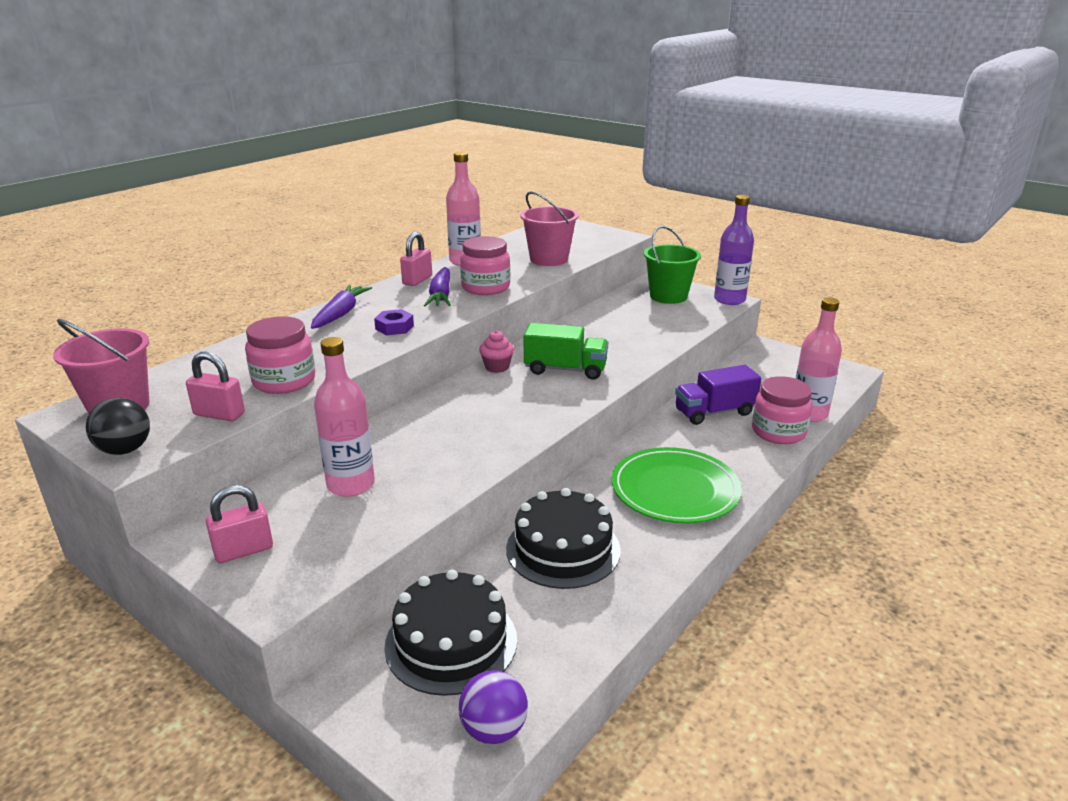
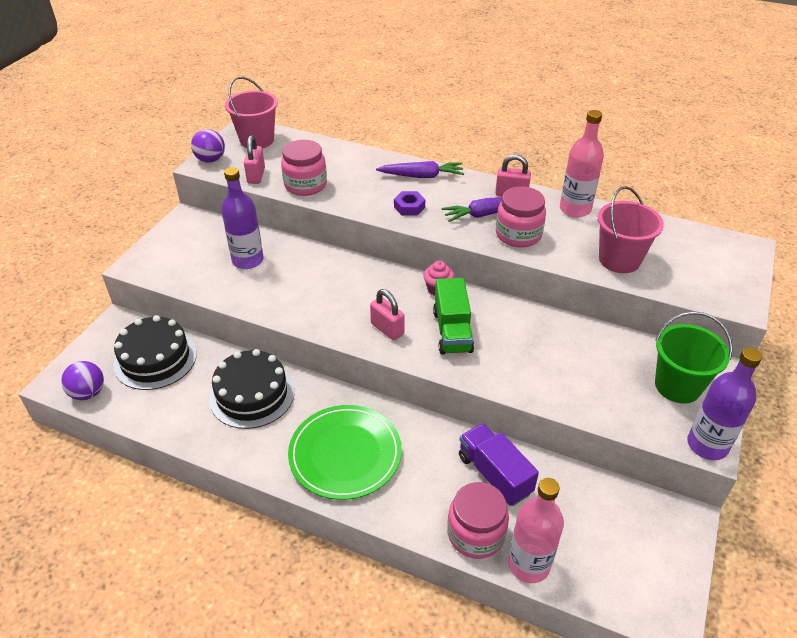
camera: 75 degrees right, 15 degrees up
black ball [86,398,150,455] -> purple ball [191,129,225,162]
pink padlock [206,485,273,563] -> pink padlock moved to [370,289,405,341]
pink bottle [314,337,375,497] -> purple bottle [221,167,263,269]

